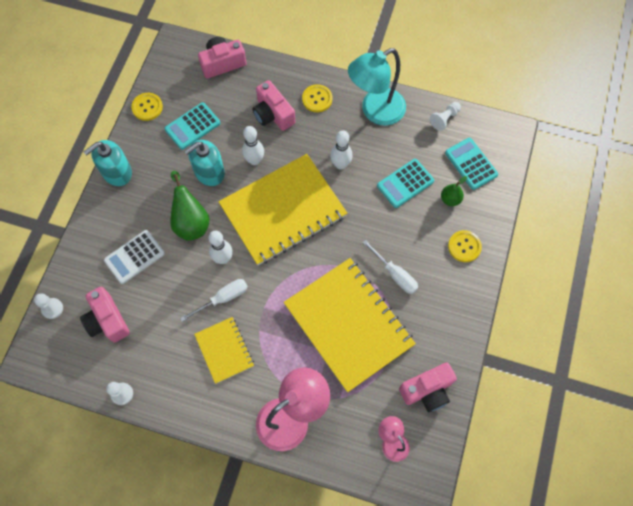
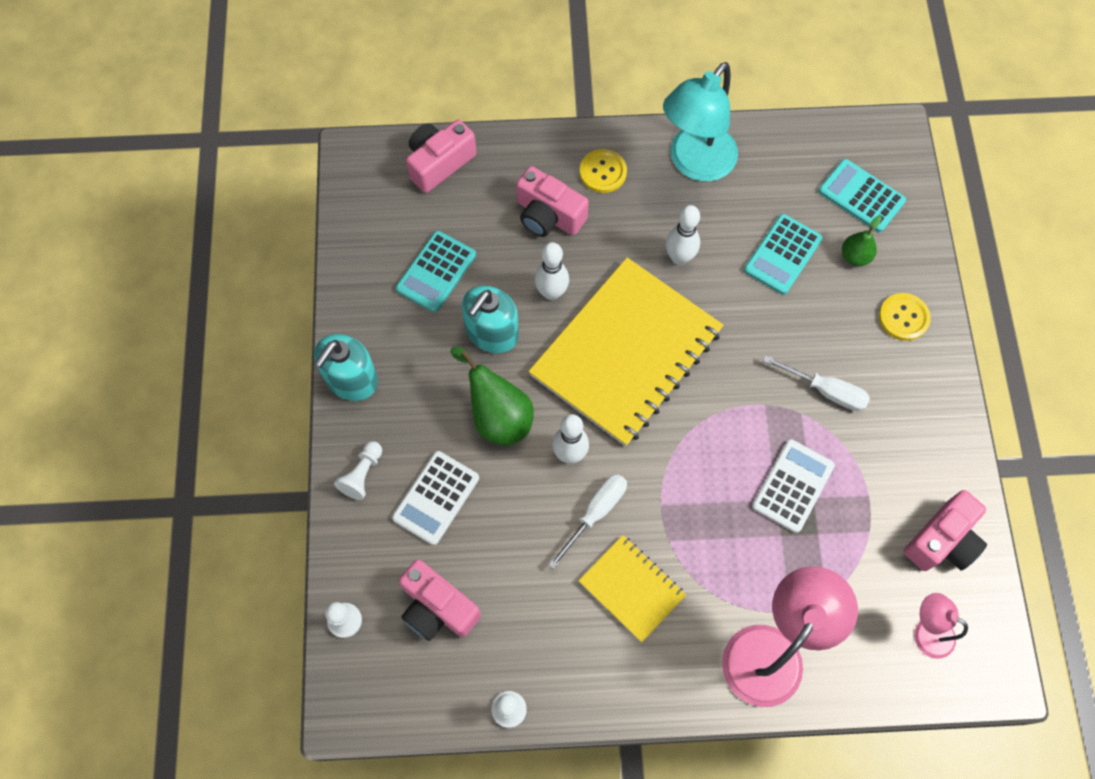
camera: 20 degrees left, 0 degrees up
yellow button [131,93,163,121] -> none
yellow notebook [284,258,416,392] -> white calculator [752,439,835,533]
white pawn [430,102,461,131] -> white pawn moved to [334,441,382,500]

